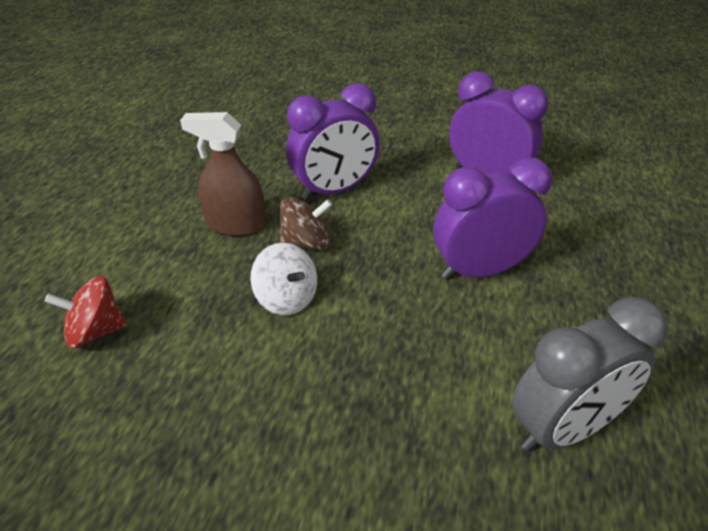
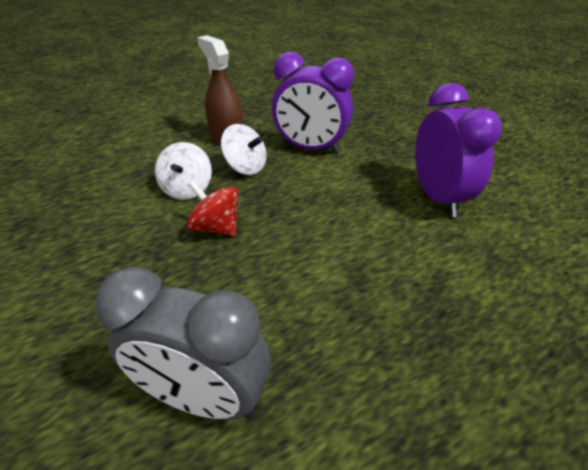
camera: 45 degrees right, 0 degrees up
red spinning top [44,276,127,348] -> red spinning top moved to [186,181,239,236]
brown spinning top [280,197,332,250] -> white spinning top [221,124,267,175]
purple clock [433,157,552,279] -> none

